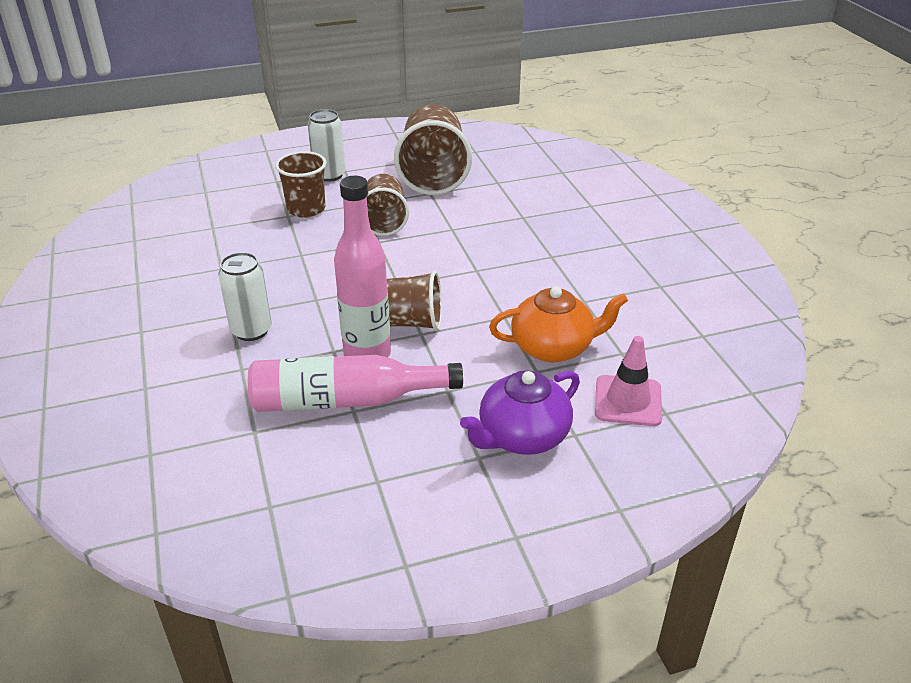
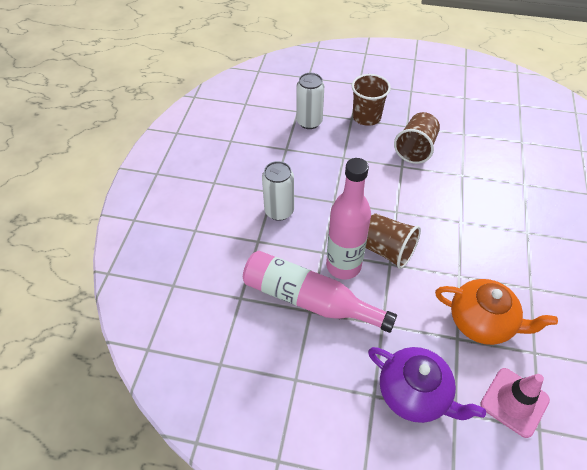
camera: 30 degrees right, 15 degrees up
white can [308,109,346,182] -> white can moved to [297,73,324,129]
brown cup [394,104,472,195] -> none
purple teapot [460,370,580,455] -> purple teapot turned 135 degrees counterclockwise [368,347,486,423]

